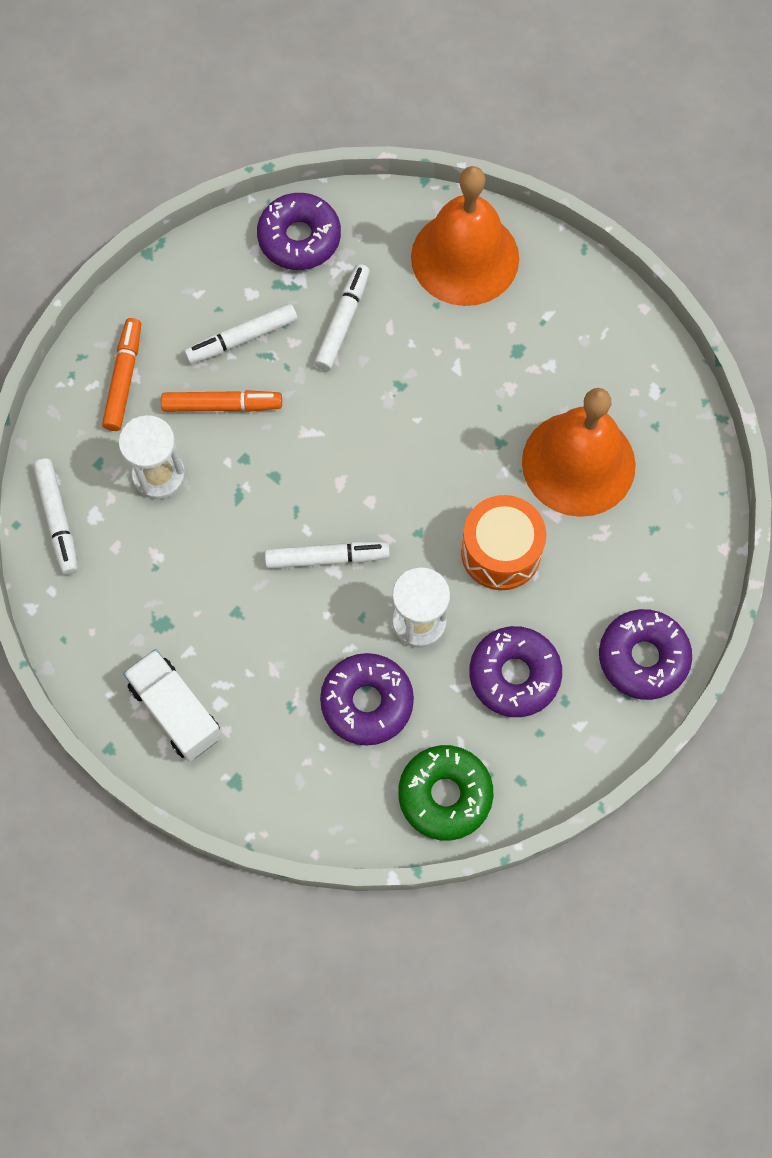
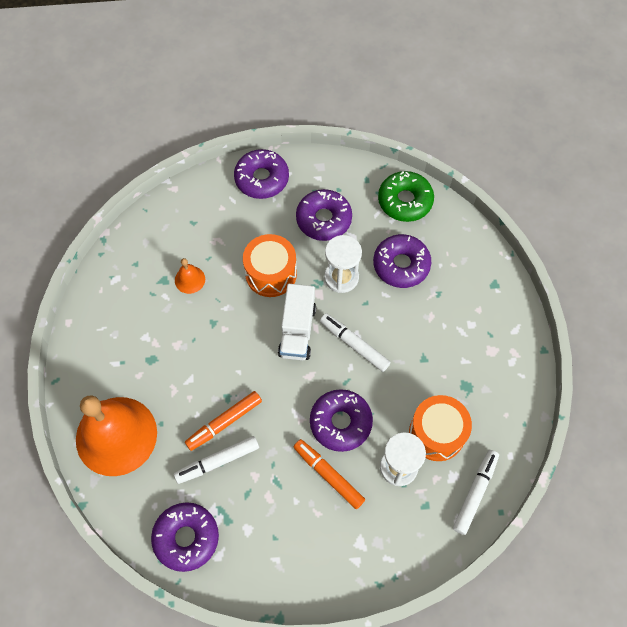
camera: 135 degrees left, 5 degrees down
orange marker [102,318,141,431] -> orange marker moved to [185,391,262,451]
white truck [123,649,223,762] -> white truck moved to [278,284,316,360]
white marker [184,303,298,364] -> none
orange bell [522,388,636,517] -> orange bell [175,258,205,294], size x0.41
none -> purple donut [310,389,373,452]
none -> orange drum [409,395,472,461]

